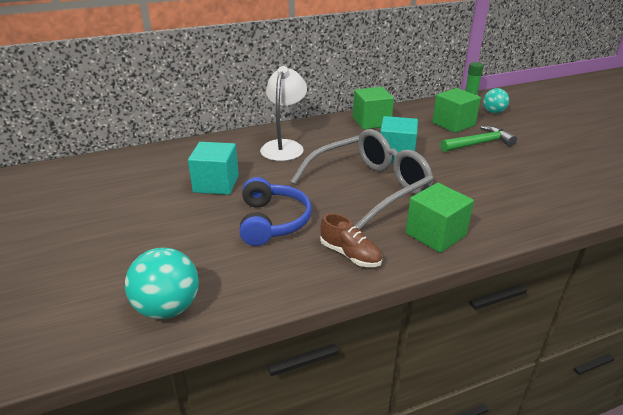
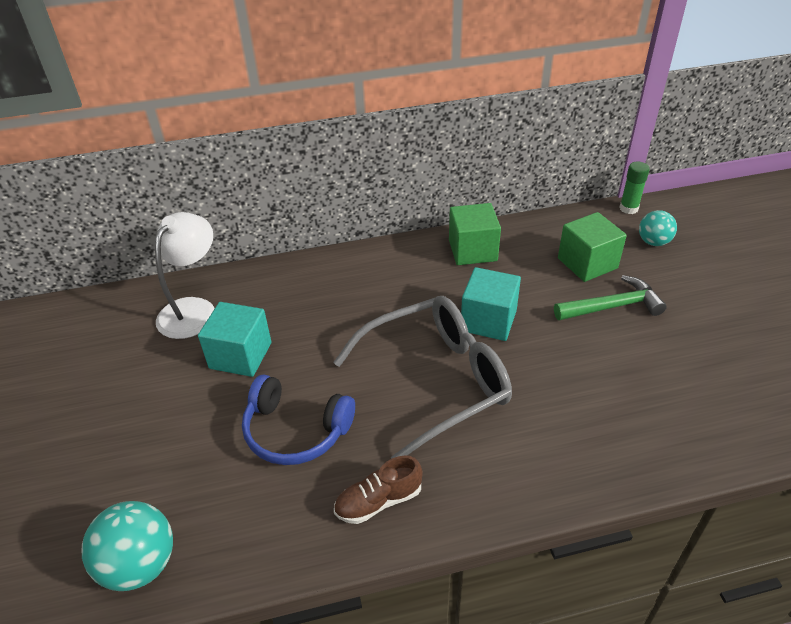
camera: 10 degrees right, 10 degrees up
blue headphones [239,177,312,246] -> blue headphones turned 105 degrees clockwise [242,374,355,465]
white lamp [260,66,307,161] -> white lamp moved to [155,212,215,339]
brown shoe [320,213,382,267] -> brown shoe turned 105 degrees clockwise [334,456,423,524]
green cube [406,183,474,253] -> none

